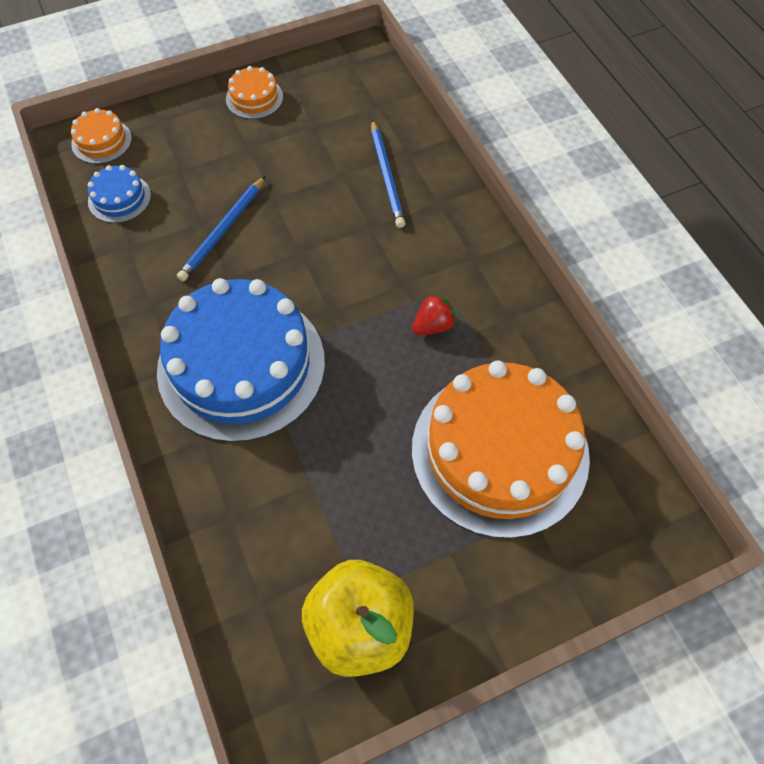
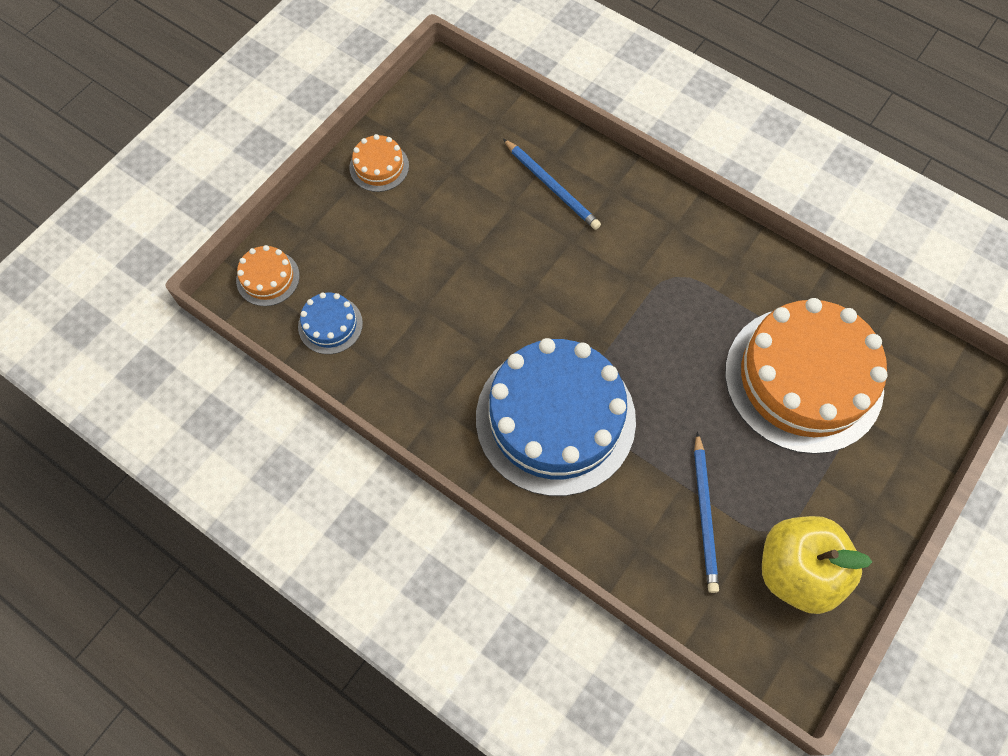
camera: 30 degrees left, 5 degrees up
blue pencil [177,176,265,281] -> blue pencil moved to [694,432,719,593]
red strawberry [412,292,457,335] -> none

